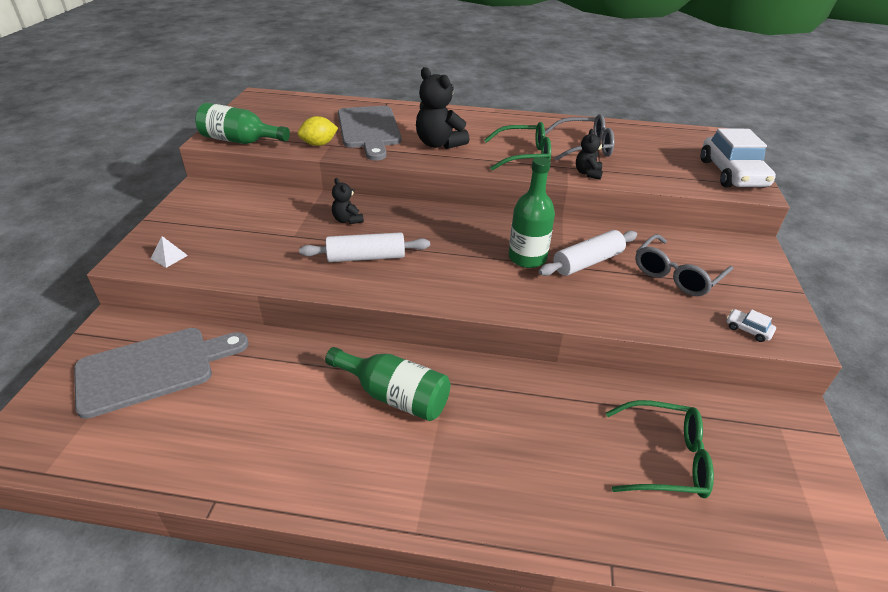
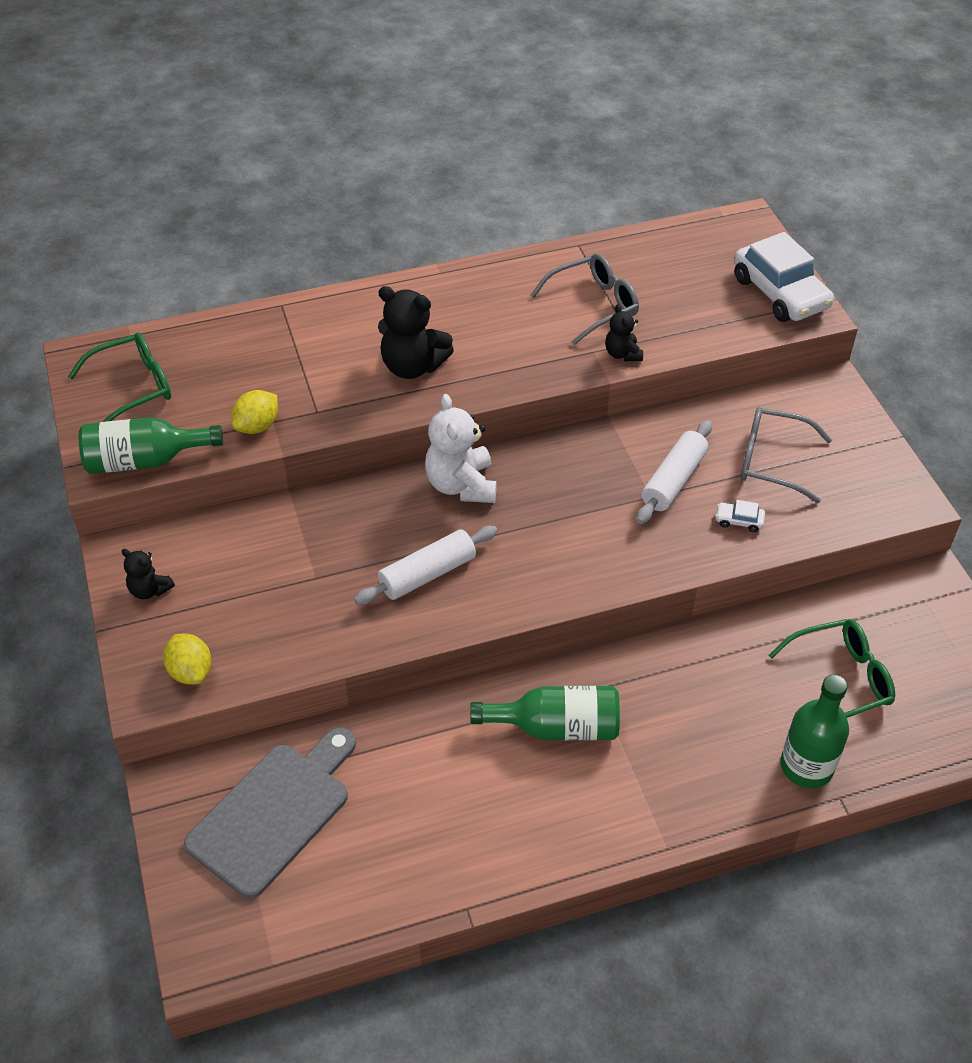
camera: 25 degrees left, 10 degrees up
white pyramid [150,236,188,268] -> yellow lemon [163,634,211,685]
black teddy bear [332,178,364,224] -> black teddy bear moved to [122,549,175,599]
grey cutting board [338,106,402,160] -> none
green glasses [484,122,551,170] -> green glasses moved to [68,333,171,422]
green bottle [509,157,555,268] -> green bottle moved to [780,675,849,788]
grey glasses [635,234,733,296] -> grey glasses turned 90 degrees clockwise [740,407,832,503]
white car [726,309,776,342] -> white car moved to [715,500,765,532]
none -> white teddy bear [425,394,497,503]

